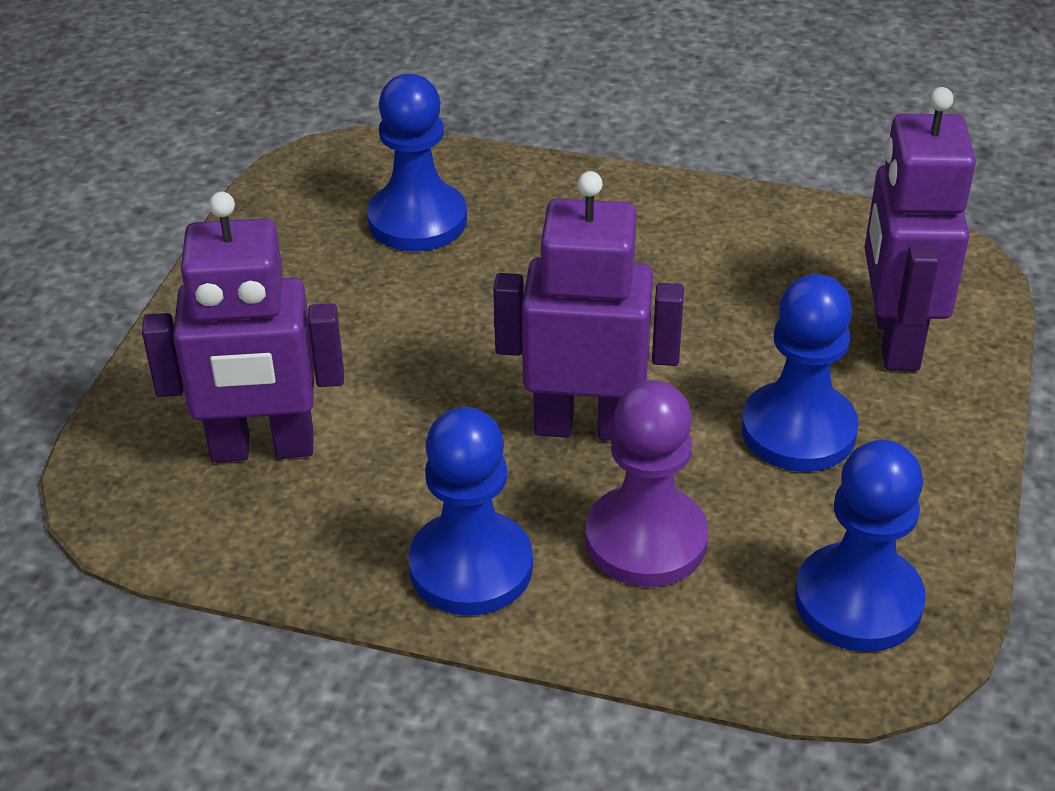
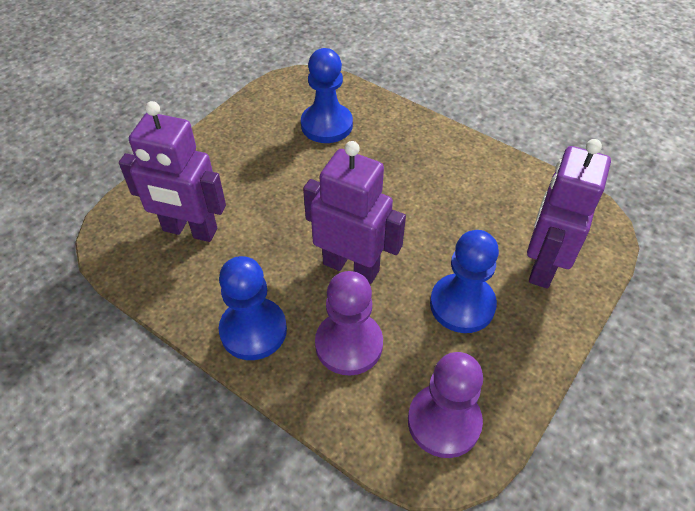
camera: 20 degrees right, 10 degrees up
blue pawn [795,440,926,652] -> purple pawn [408,352,483,458]

